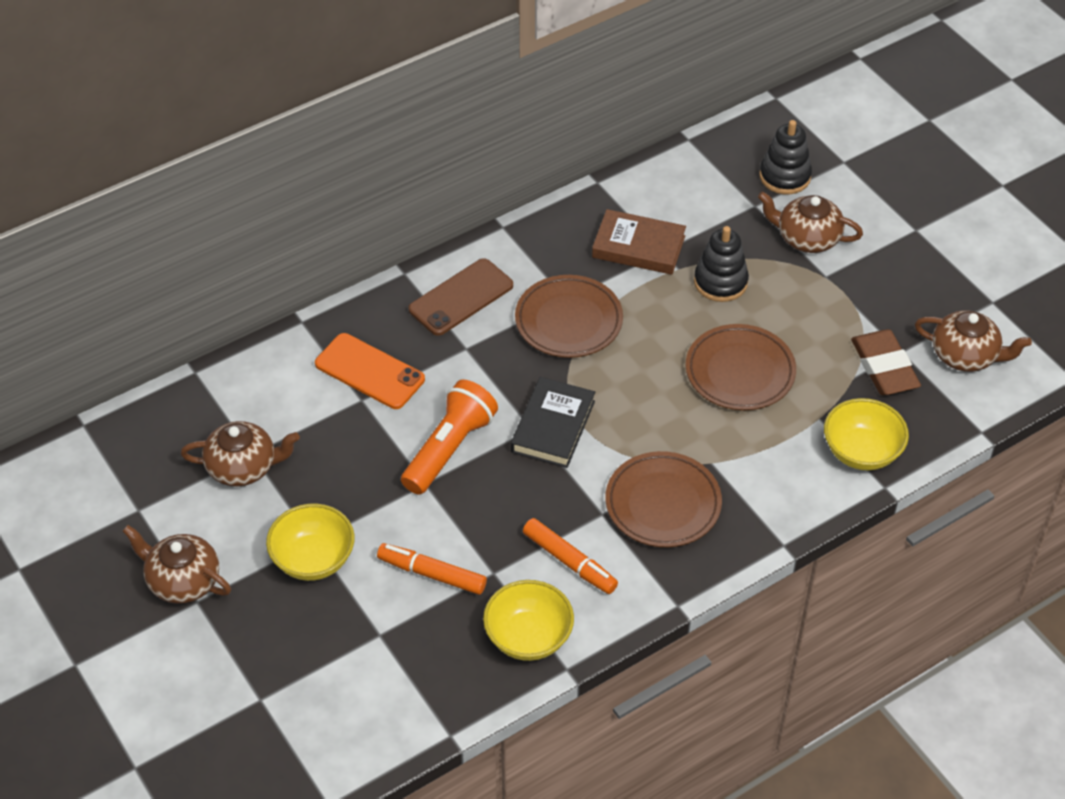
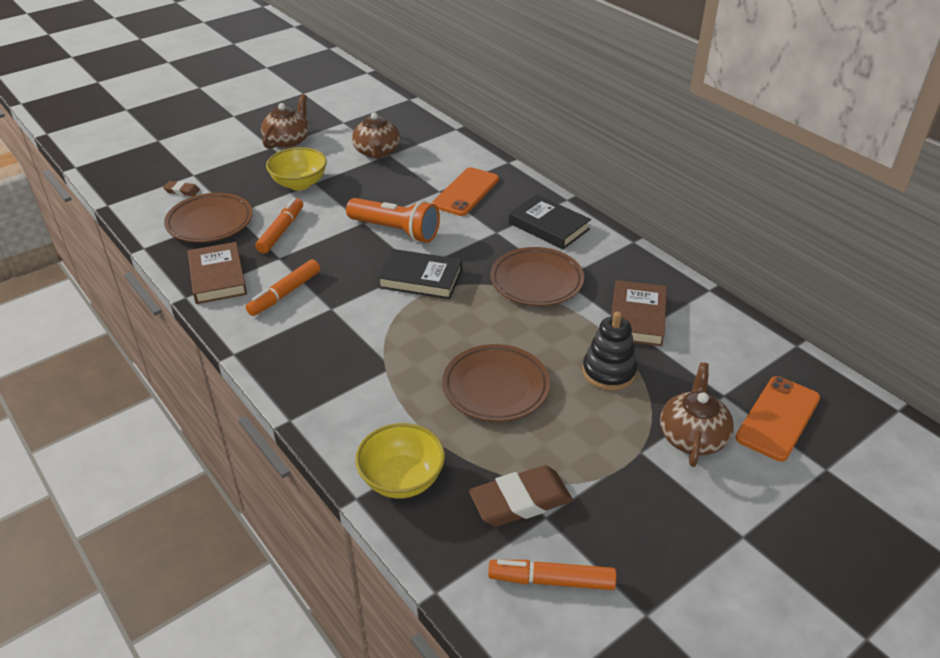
camera: 85 degrees right, 10 degrees down
brown phone [409,258,513,336] -> black book [509,195,591,249]
yellow bowl [483,580,574,661] -> brown book [188,242,247,304]
brown plate [605,451,722,547] -> brown plate moved to [164,193,253,243]
black stacking toy [759,120,812,194] -> orange phone [735,376,820,461]
brown teapot [915,310,1032,372] -> orange marker [488,560,616,590]
none -> brown eraser [163,181,200,197]

